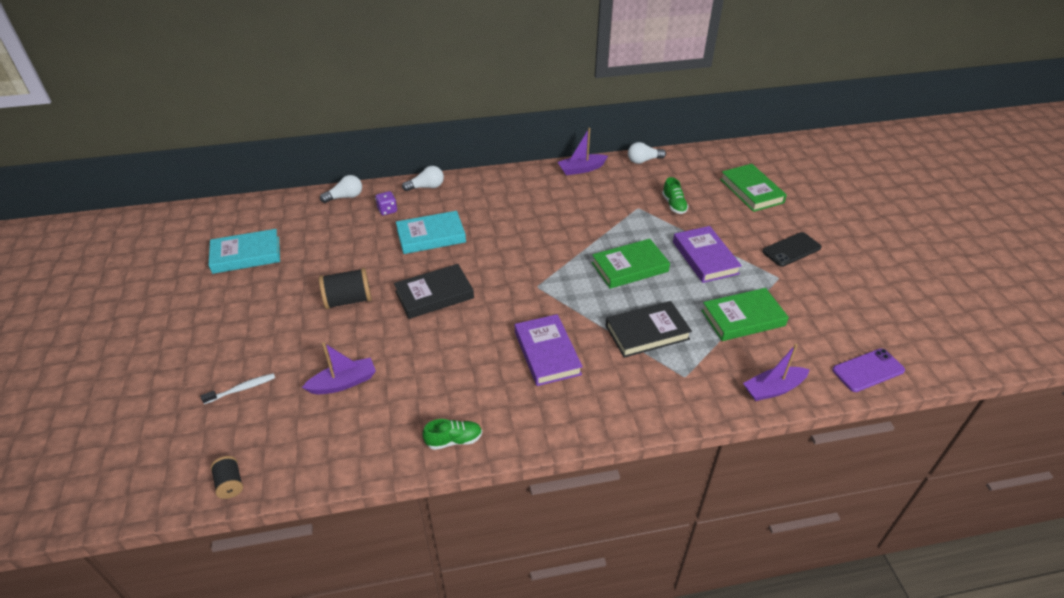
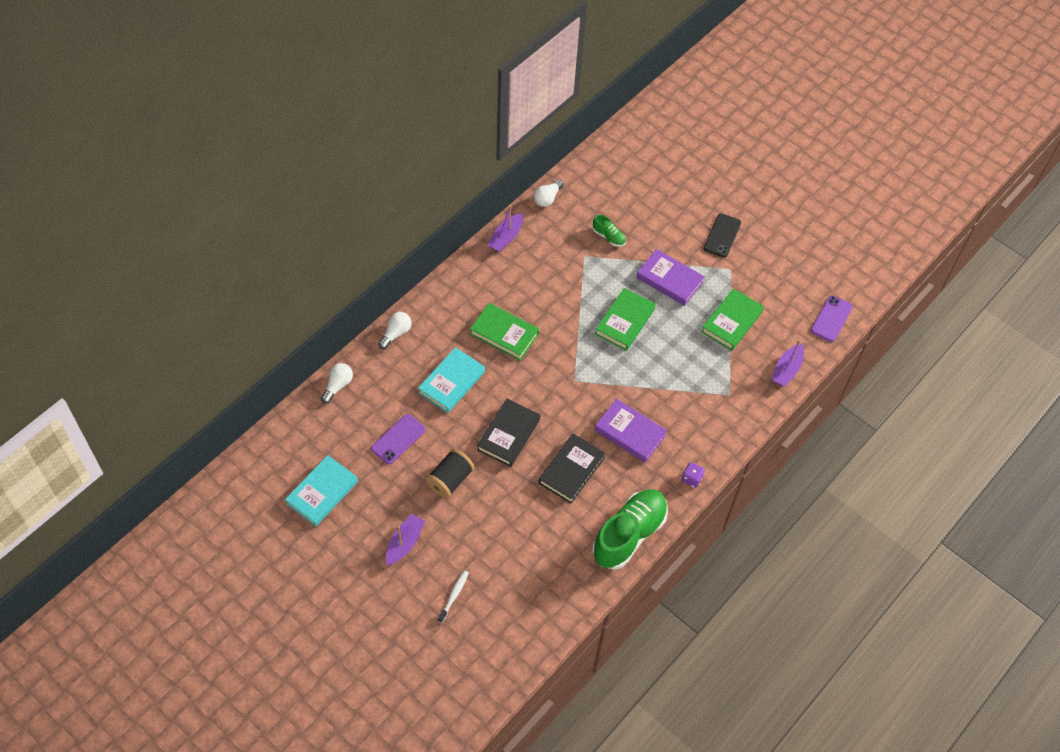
camera: 40 degrees left, 15 degrees up
black spool [211,456,243,499] -> none
purple boat [302,342,376,394] -> purple boat moved to [386,514,425,566]
purple dice [375,191,397,215] -> purple dice moved to [682,462,705,488]
green shoe [423,419,482,450] -> green shoe [593,489,668,570], size x2.26
black book [606,301,692,358] -> black book moved to [538,434,605,504]
green book [720,164,787,212] -> green book moved to [470,303,539,360]
none -> purple phone [371,414,426,464]

